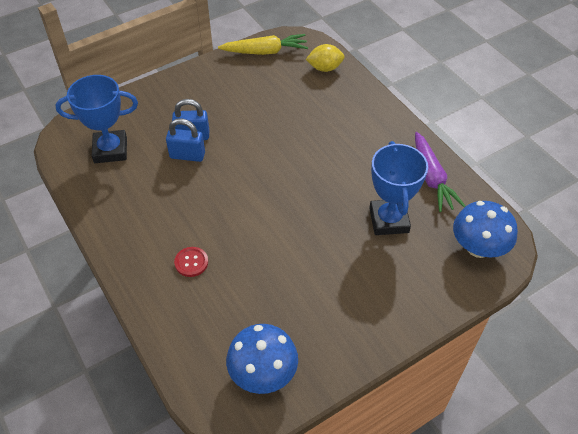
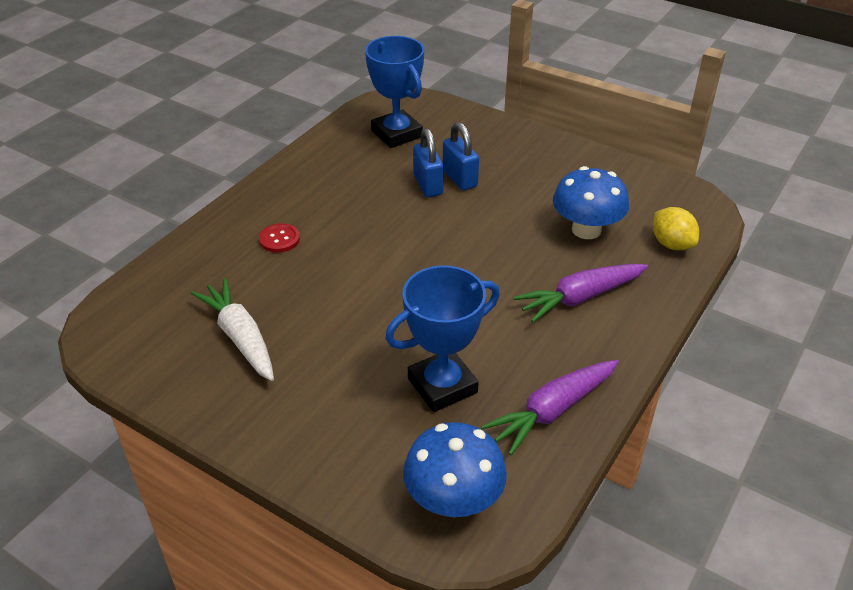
camera: 65 degrees right, 10 degrees down
yellow carrot [218,34,308,55] -> none
blue mushroom [226,324,298,394] -> blue mushroom moved to [553,166,629,239]
none -> white carrot [191,278,274,381]
none -> purple carrot [513,264,648,322]

